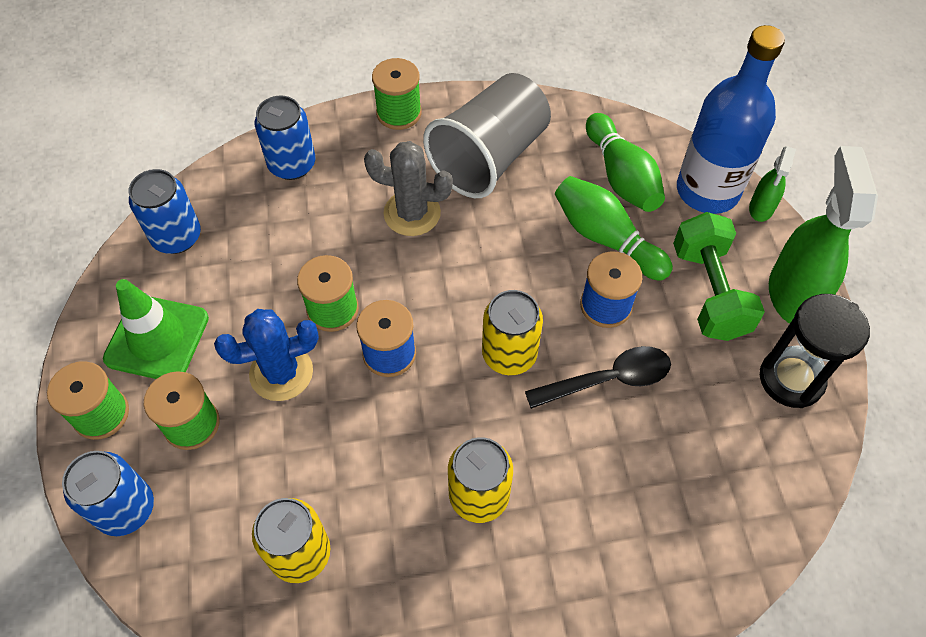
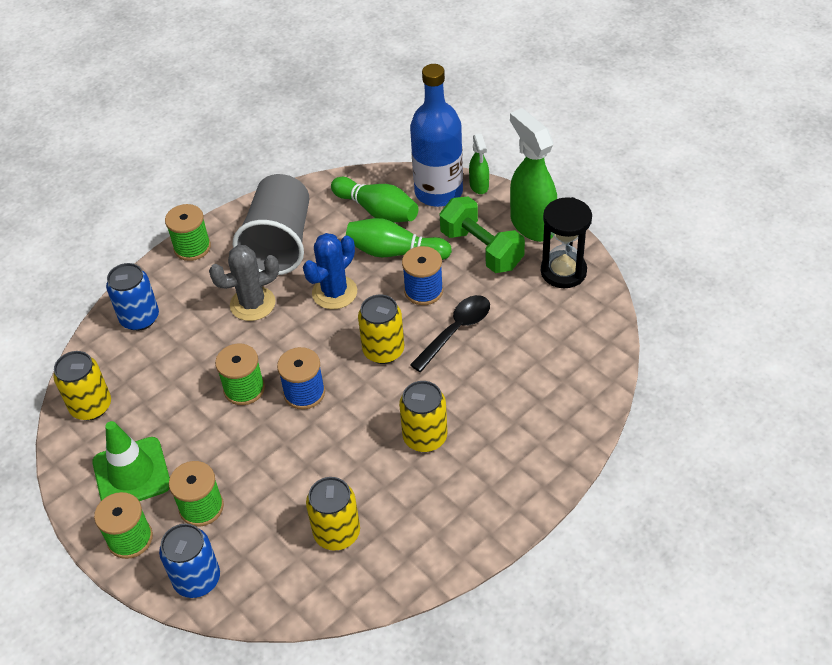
camera: 30 degrees left, 10 degrees down
blue can [129,169,201,254] -> yellow can [53,351,111,420]
blue cactus [214,309,319,401] -> blue cactus moved to [303,233,357,309]

